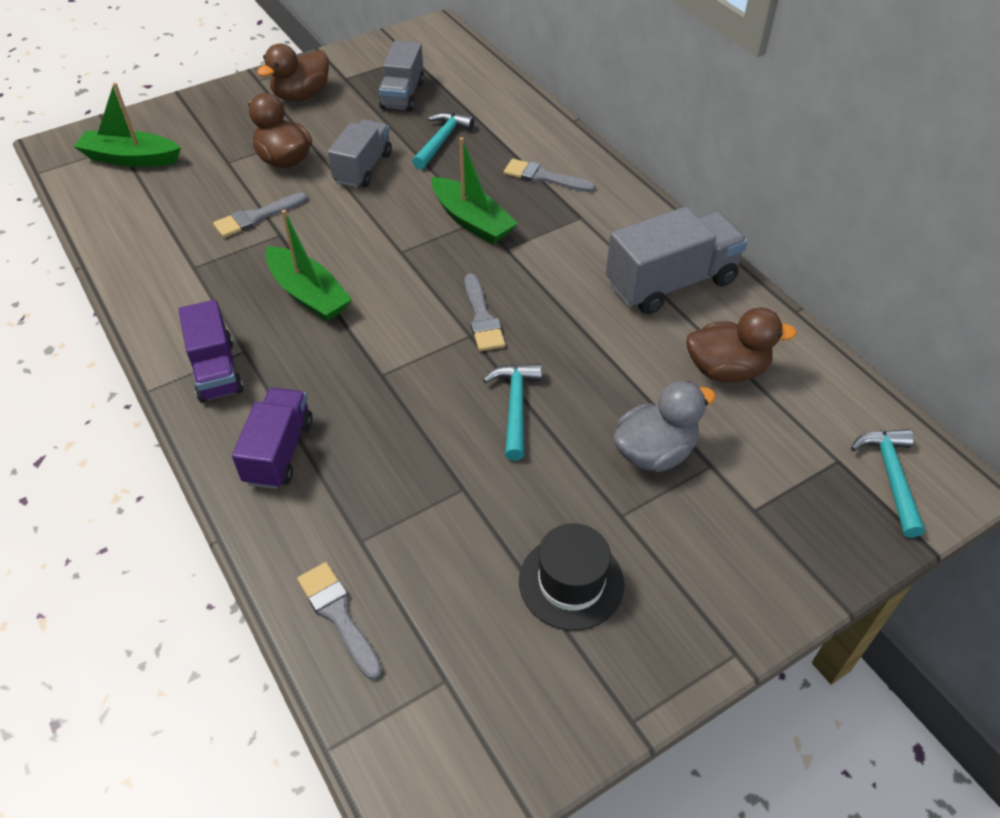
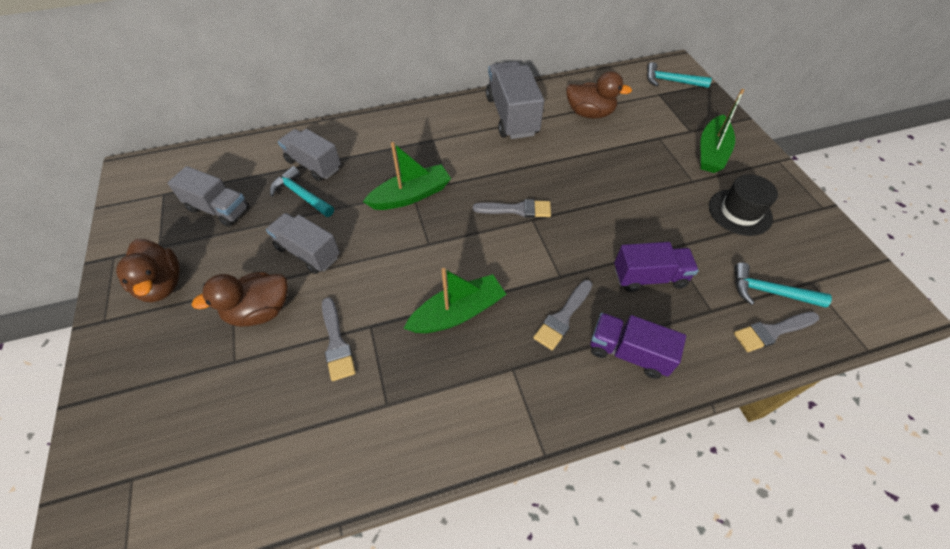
camera: 75 degrees left, 5 degrees up
green boat [74,82,181,167] -> green boat moved to [700,89,744,173]
purple truck [178,300,244,403] -> purple truck moved to [614,242,699,292]
turquoise hammer [483,364,542,461] -> turquoise hammer moved to [734,263,832,308]
grey brush [504,159,595,192] -> grey brush moved to [533,280,593,350]
grey duck [614,381,716,472] -> none
brown duck [686,308,797,383] -> brown duck turned 90 degrees clockwise [566,71,632,118]
none -> grey truck [278,129,341,181]

